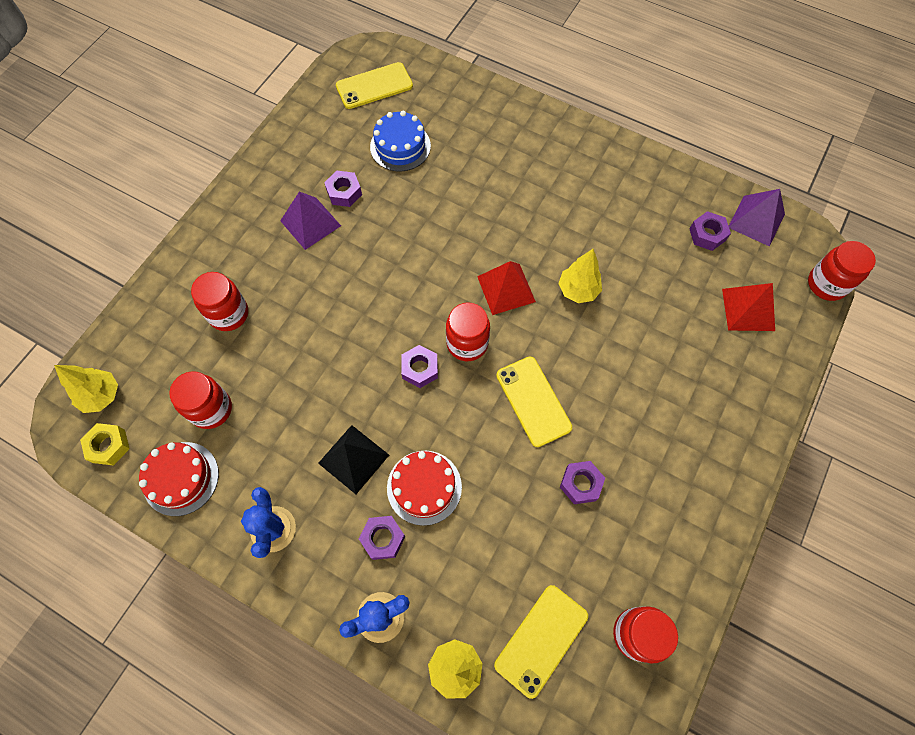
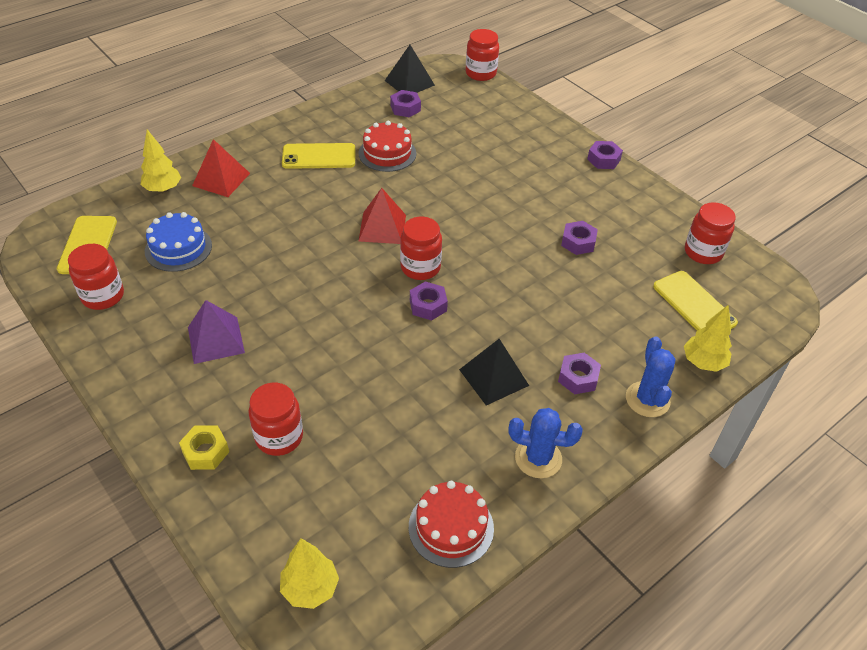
camera: 70 degrees left, 20 degrees down
yellow nut [80,423,130,466] -> yellow nut moved to [179,425,229,470]
red jar [169,371,232,429] -> red jar moved to [68,244,124,310]
purple nut [324,171,362,207] -> purple nut moved to [587,141,623,169]
red cake [387,451,462,526] -> red cake moved to [359,121,416,172]
yellow phone [496,356,572,447] -> yellow phone moved to [282,143,355,169]
yellow tree [558,249,602,303] -> yellow tree moved to [140,129,181,193]
red pyramid [722,283,775,331] -> red pyramid moved to [192,139,250,197]
purple pyramid [729,189,785,247] -> black pyramid [385,45,435,93]

